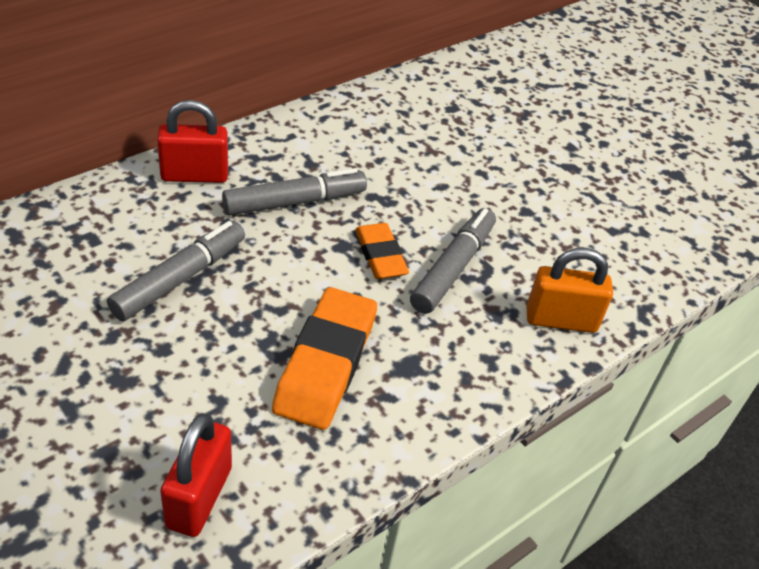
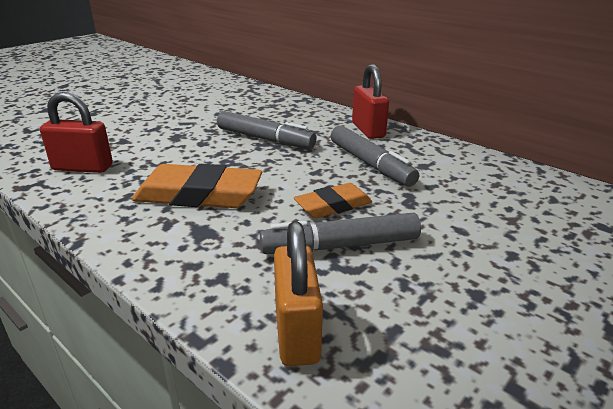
camera: 85 degrees right, 15 degrees down
grey marker [410,208,496,314] -> grey marker turned 150 degrees clockwise [260,212,421,254]

